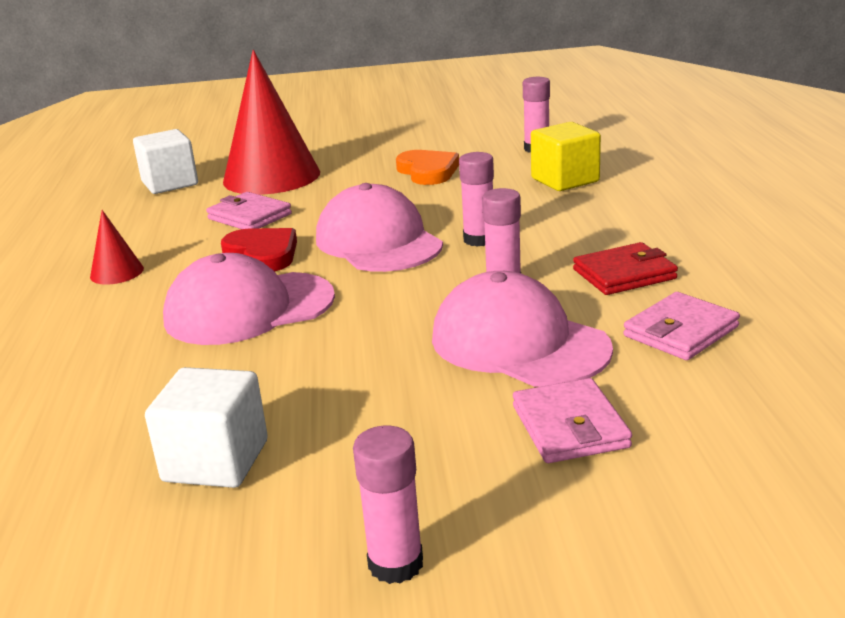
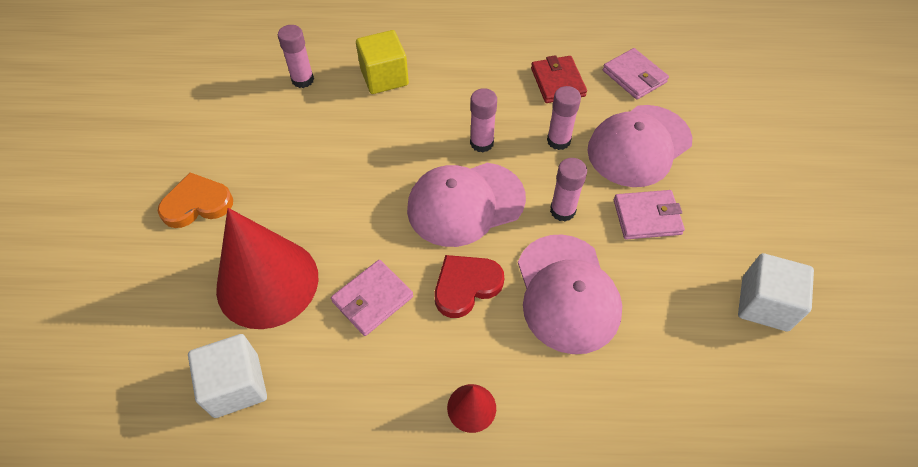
camera: 85 degrees left, 30 degrees up
pink glue stick [353,426,423,584] -> pink glue stick moved to [550,158,587,222]
orange heart [396,150,459,185] -> orange heart moved to [158,172,233,228]
pink wallet [513,378,632,463] -> pink wallet moved to [614,190,685,240]

